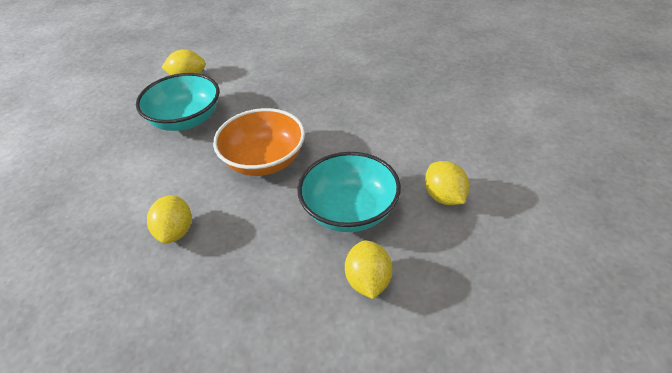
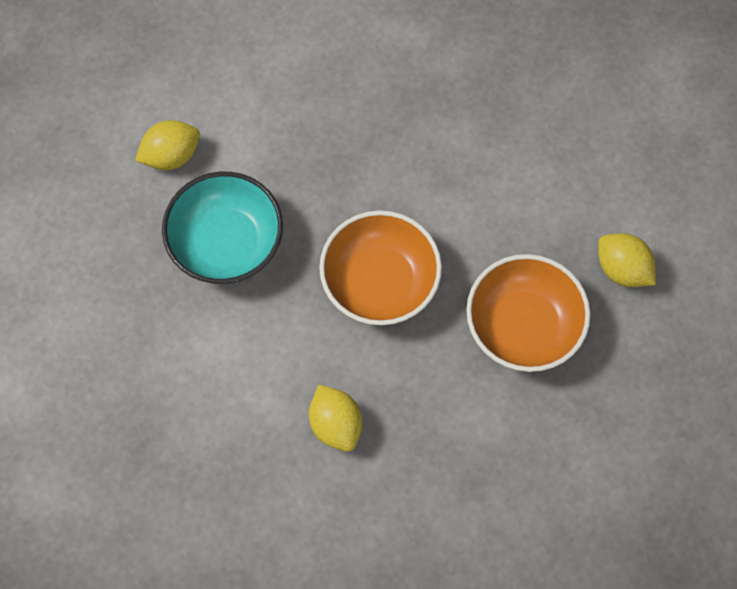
camera: 25 degrees left, 25 degrees up
turquoise bowl [298,152,401,232] -> orange bowl [466,254,590,372]
yellow lemon [345,240,392,299] -> none

